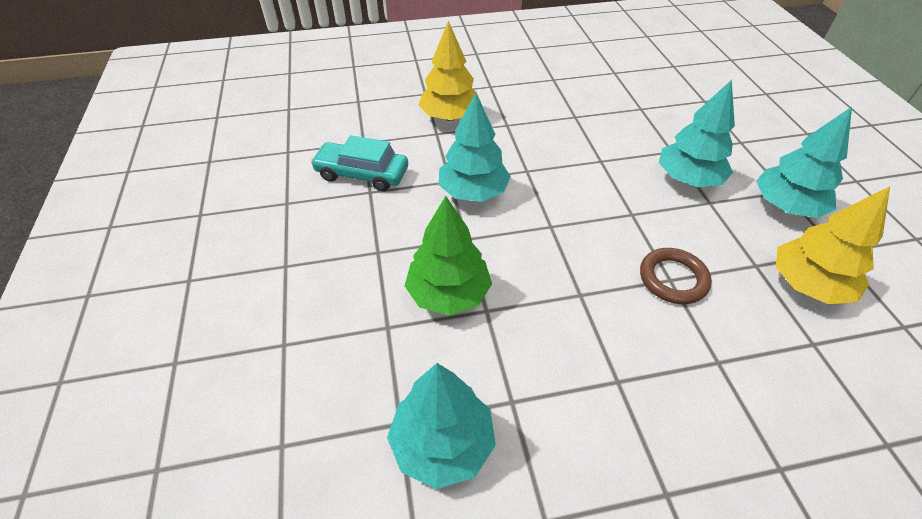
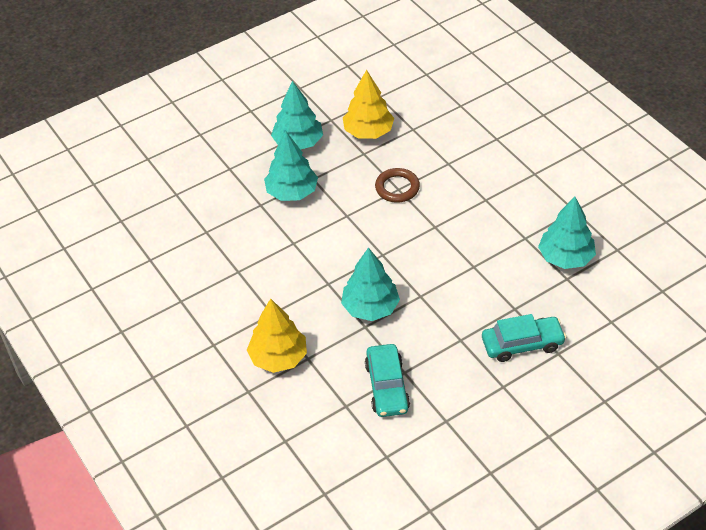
camera: 110 degrees left, 0 degrees up
green tree [405,196,492,316] -> none
none -> turquoise car [482,314,566,362]

